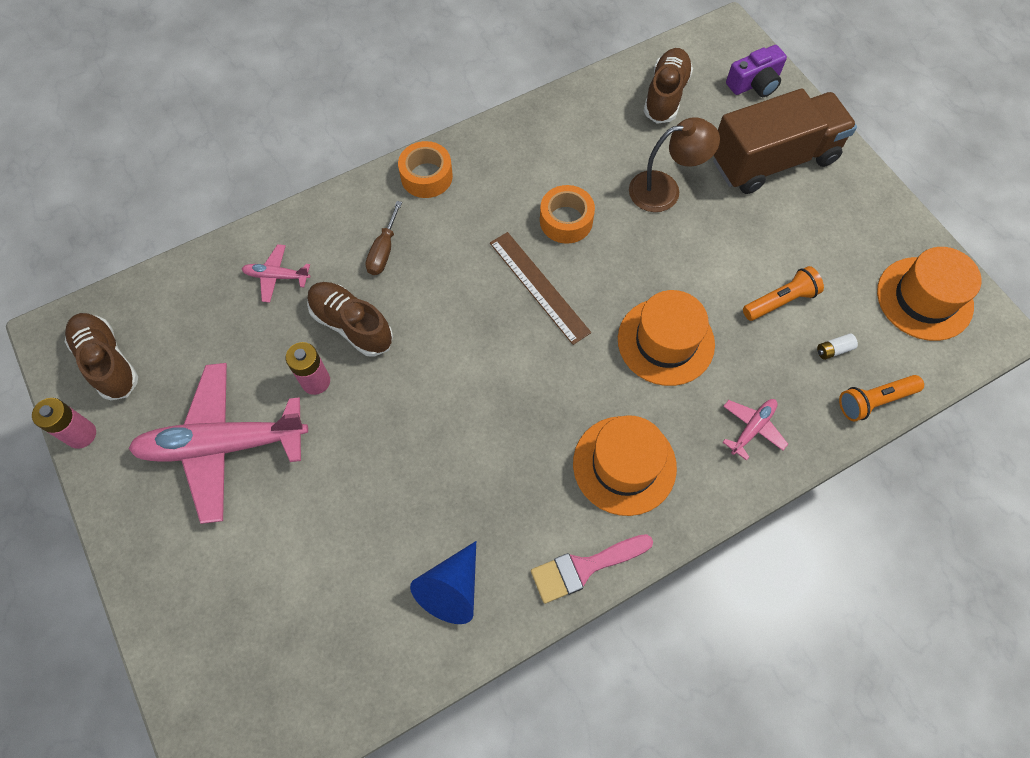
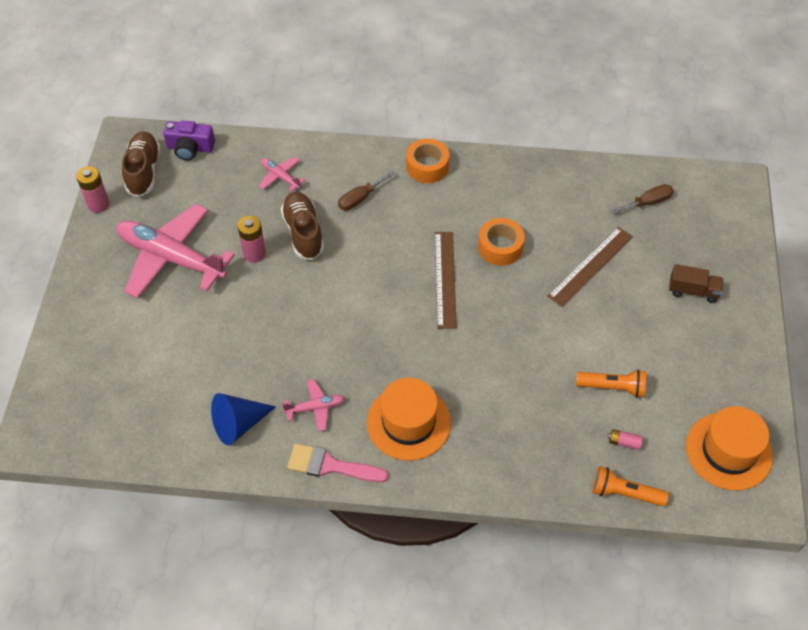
camera: 35 degrees right, 10 degrees down
orange hat [618,290,715,386] -> none
brown lamp [629,117,720,212] -> brown ruler [547,227,633,307]
brown shoe [644,48,693,124] -> brown screwdriver [611,184,674,214]
brown truck [713,89,857,194] -> brown truck [669,264,723,303], size x0.44
pink plane [723,399,788,461] -> pink plane moved to [282,379,345,431]
purple camera [726,45,787,97] -> purple camera moved to [163,120,215,160]
white battery [817,333,858,360] -> pink battery [608,429,643,450]

